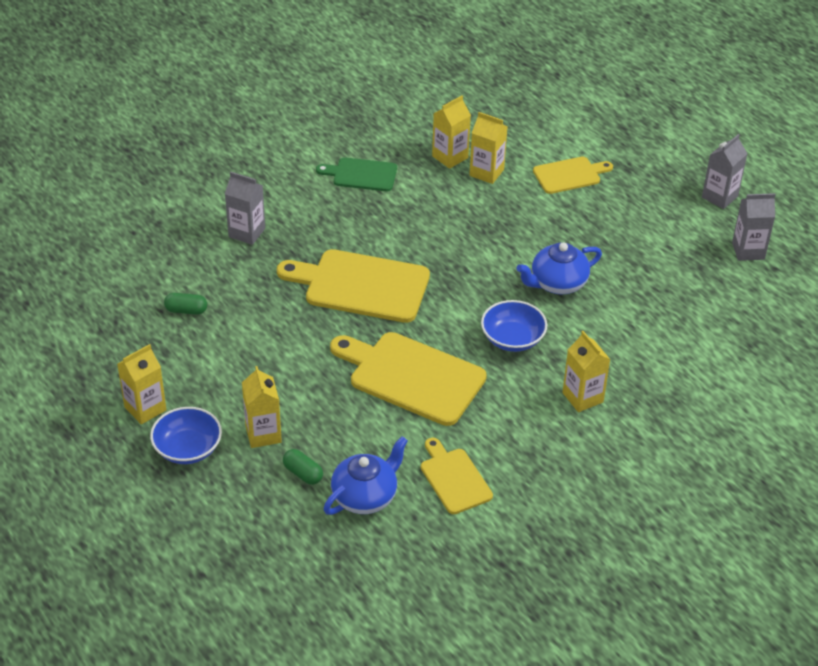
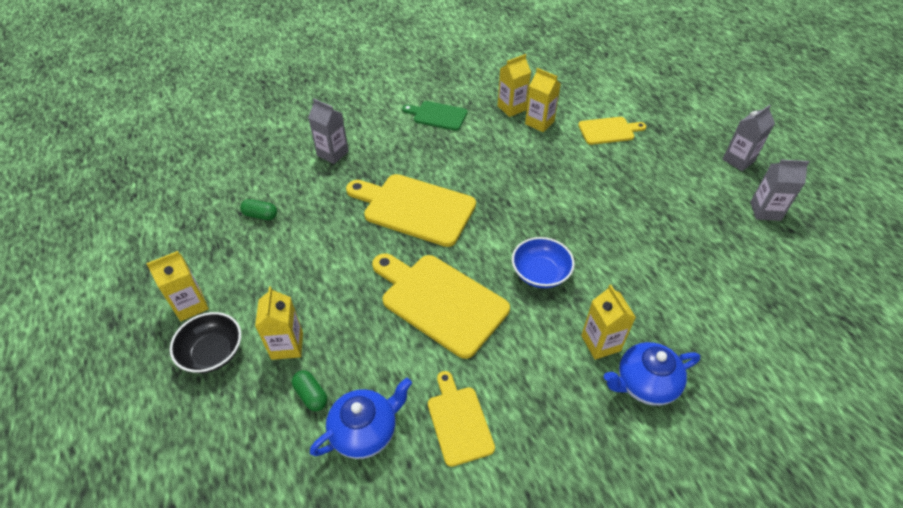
camera: 10 degrees right, 5 degrees up
blue bowl [150,407,222,464] -> black bowl [170,312,241,373]
blue teapot [517,242,602,295] -> blue teapot moved to [604,342,700,406]

